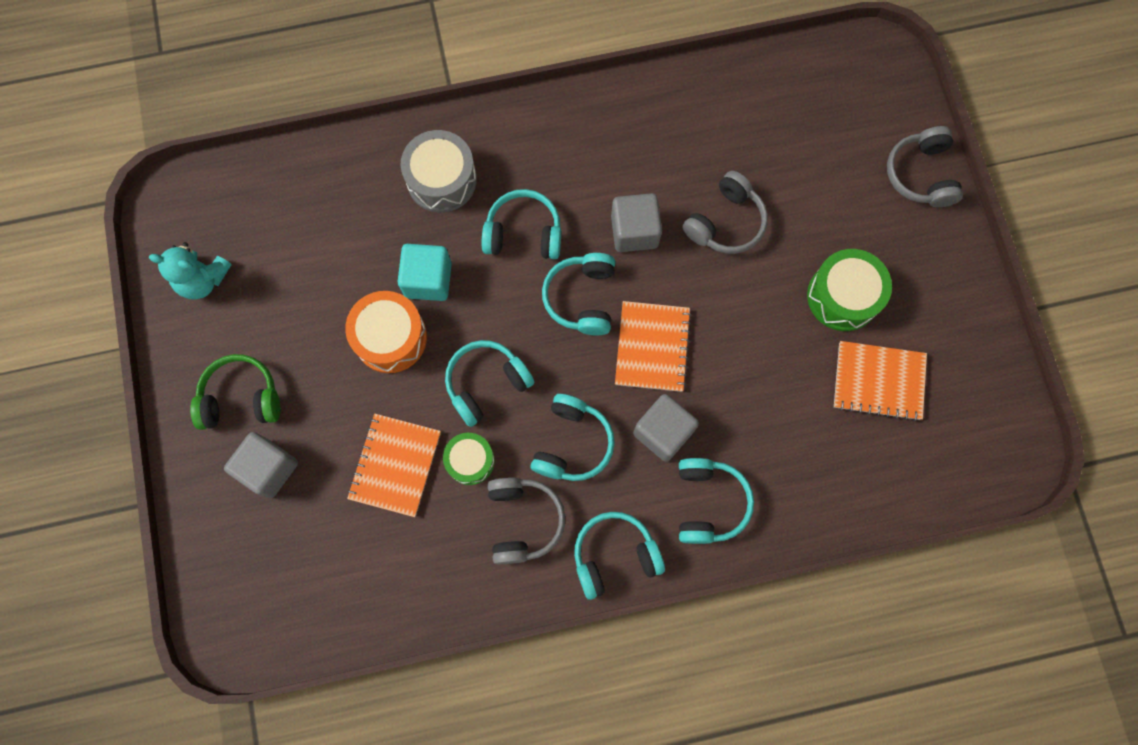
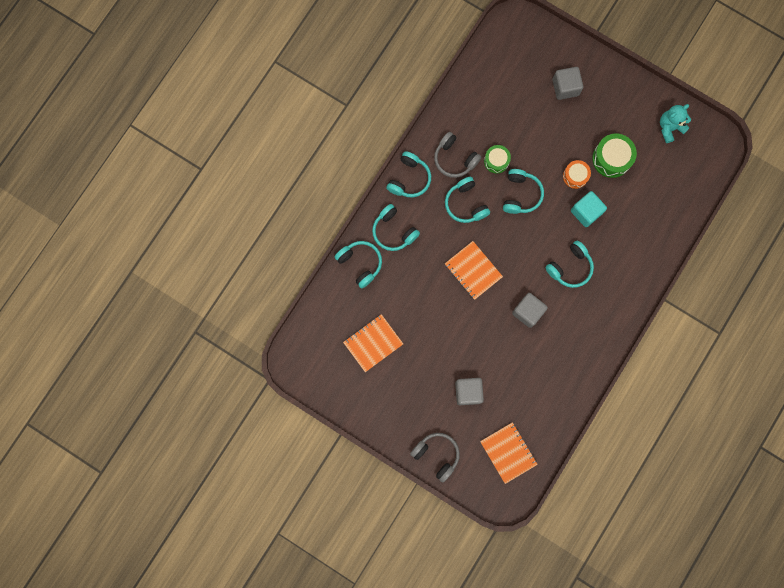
camera: 135 degrees right, 5 degrees up
green headphones [190,354,280,430] -> none
orange drum [345,291,427,373] -> orange drum [563,160,591,189], size x0.65
orange notebook [347,414,441,517] -> orange notebook moved to [480,422,538,484]
grey drum [401,130,477,213] -> none
turquoise headphones [542,253,615,335] -> turquoise headphones moved to [335,241,382,288]
grey cube [633,394,699,462] -> grey cube moved to [455,378,484,405]
grey headphones [682,171,768,254] -> none
green drum [807,249,892,331] -> green drum moved to [592,134,637,178]

